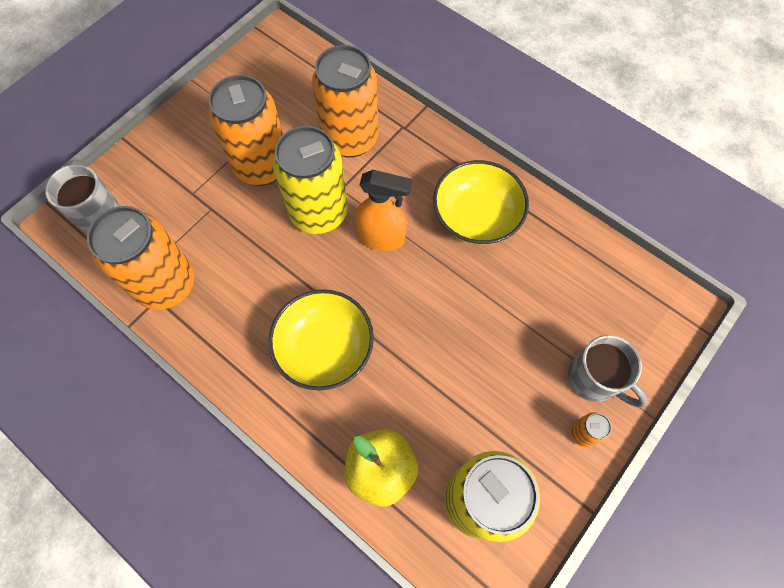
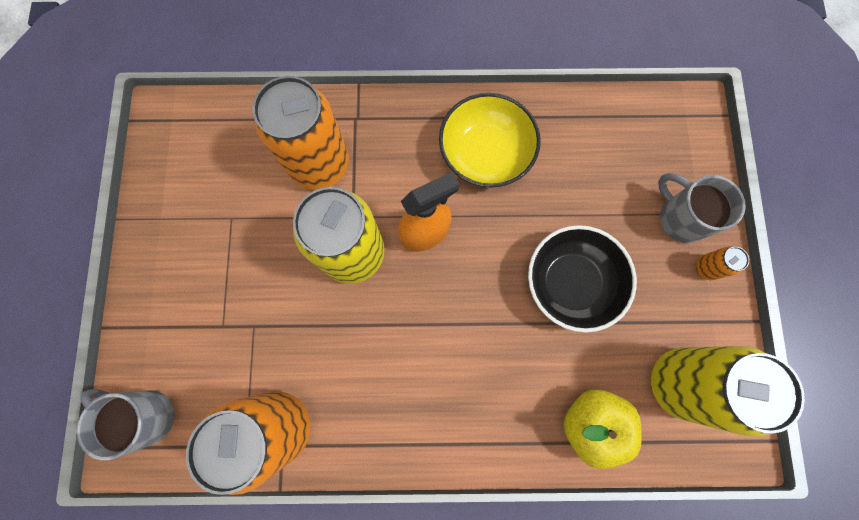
camera: 40 degrees left, 10 degrees up
orange can [208,75,283,186] -> none
yellow bowl [269,290,374,390] -> none
grey mug [568,335,648,407] -> grey mug turned 135 degrees counterclockwise [658,173,746,243]
none -> black bowl [528,225,637,332]

